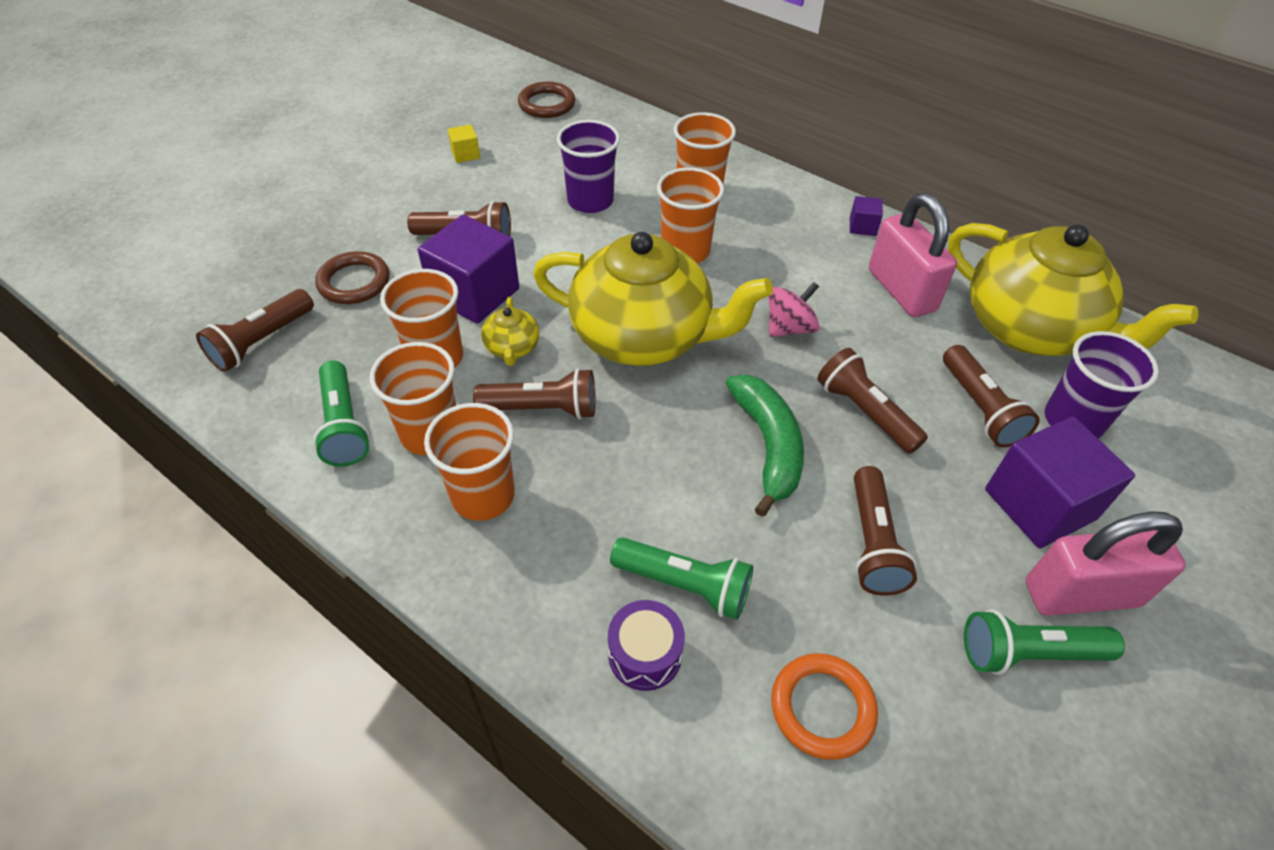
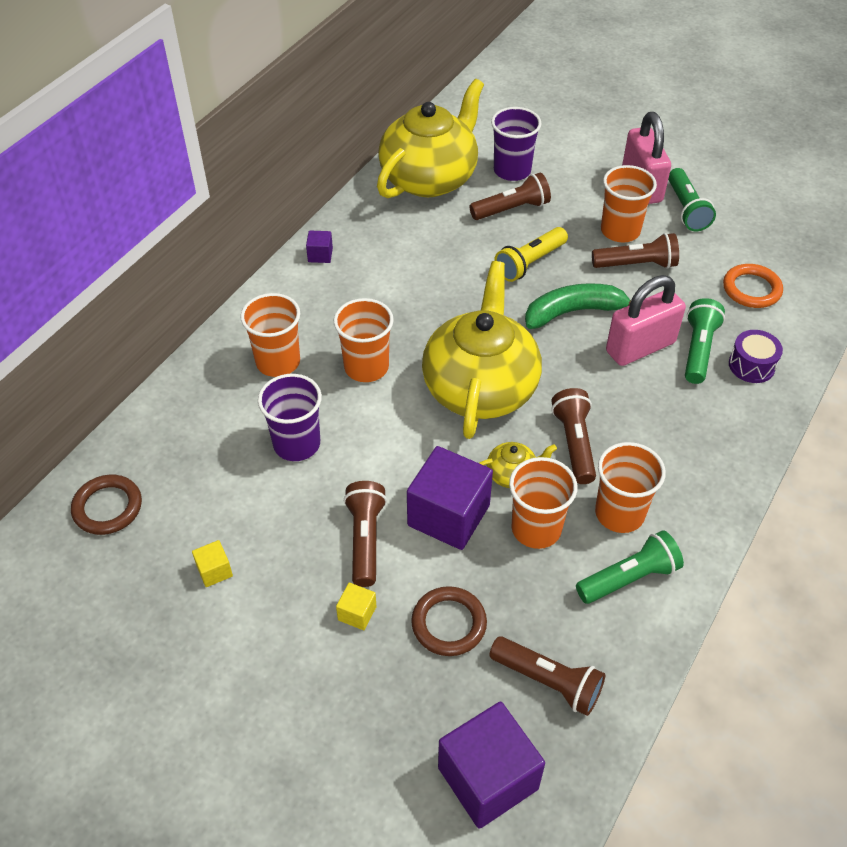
camera: 95 degrees left, 0 degrees up
orange cup [424,403,515,521] -> orange cup moved to [601,165,657,242]
pink spinning top [768,282,819,337] -> none
brown flashlight [817,348,928,454] -> yellow flashlight [494,227,568,282]
pink padlock [869,193,957,317] -> pink padlock moved to [606,275,686,366]
purple cube [985,417,1135,548] -> purple cube moved to [438,702,545,829]
none -> yellow cube [336,583,377,630]

